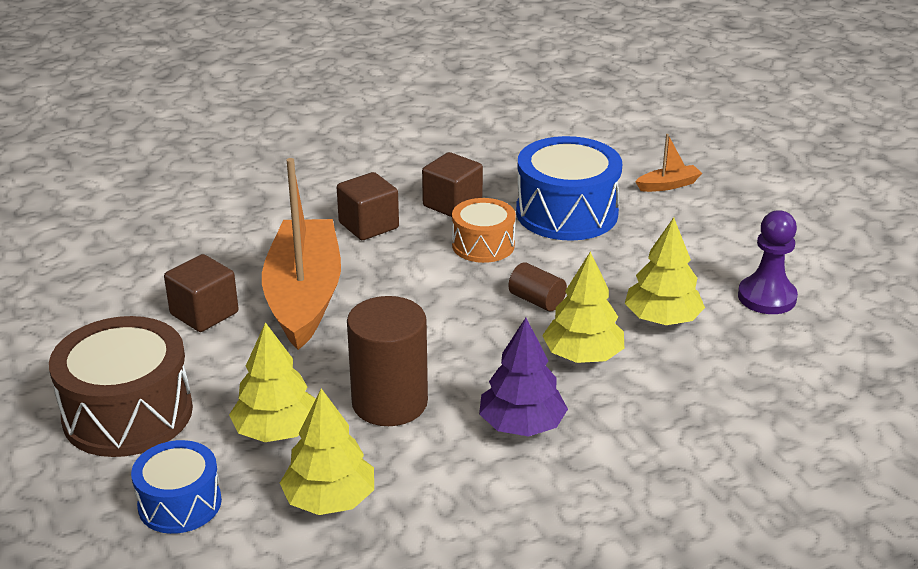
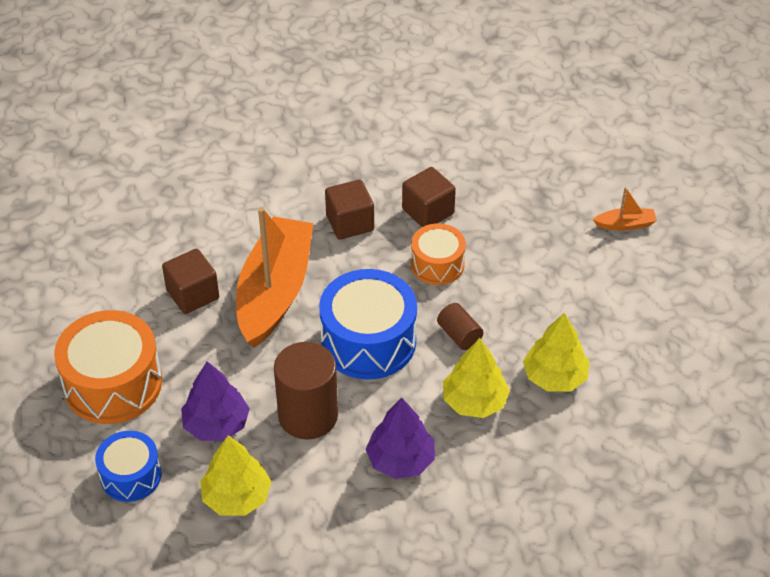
camera: 15 degrees right, 15 degrees up
brown drum [49,316,193,457] -> orange drum [54,310,162,424]
yellow tree [229,322,316,442] -> purple tree [181,361,250,441]
blue drum [516,136,622,241] -> blue drum moved to [319,269,417,379]
purple pawn [738,210,798,314] -> none

